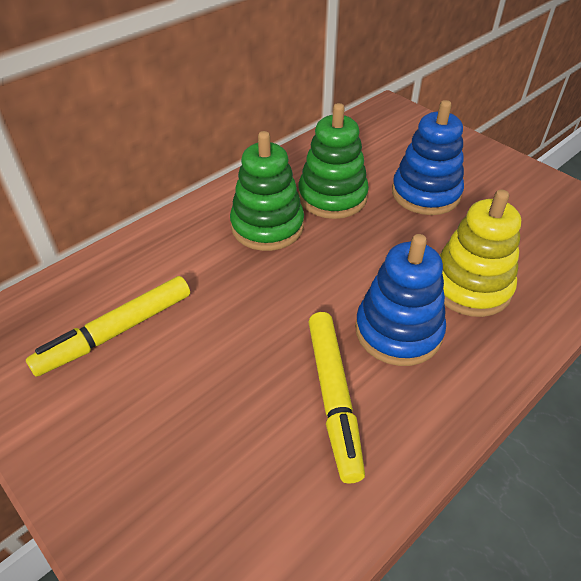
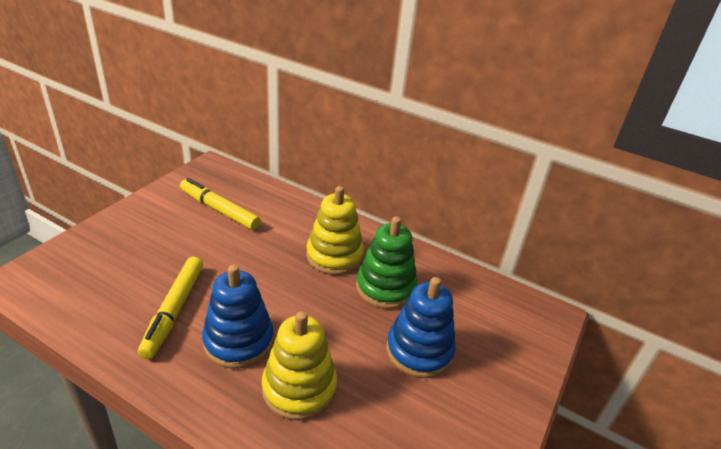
camera: 70 degrees right, 10 degrees down
green stacking toy [230,131,304,251] -> yellow stacking toy [306,186,364,275]
yellow marker [309,312,365,483] -> yellow marker turned 60 degrees counterclockwise [138,257,203,359]

